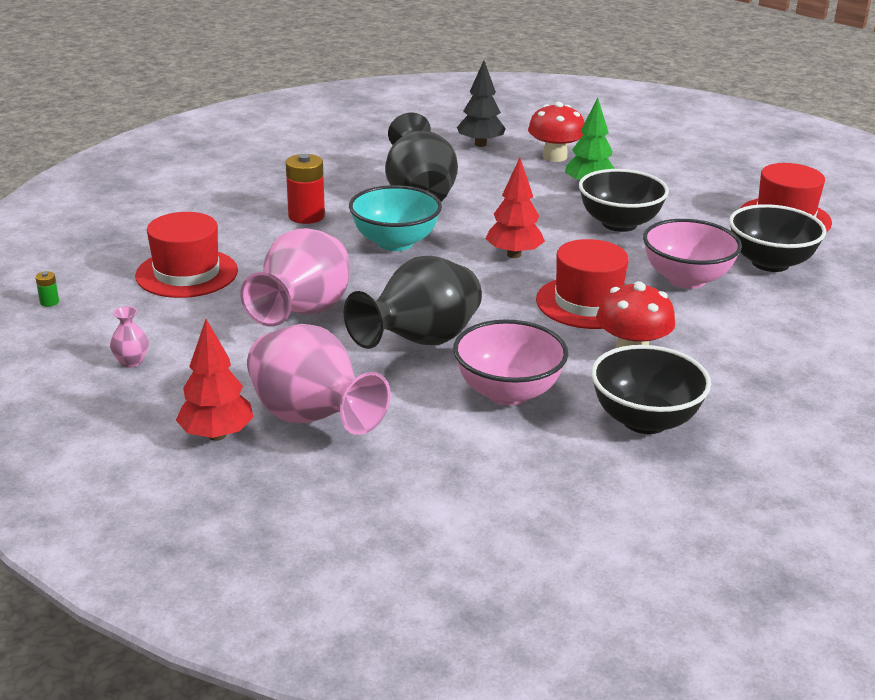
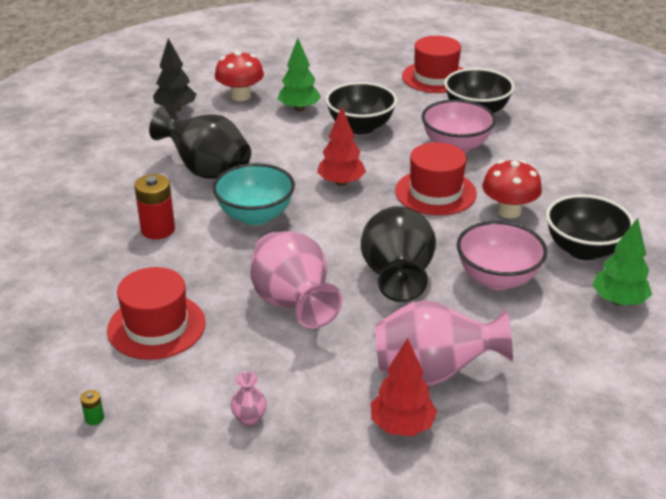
camera: 45 degrees left, 5 degrees up
none -> green tree [592,218,652,306]

